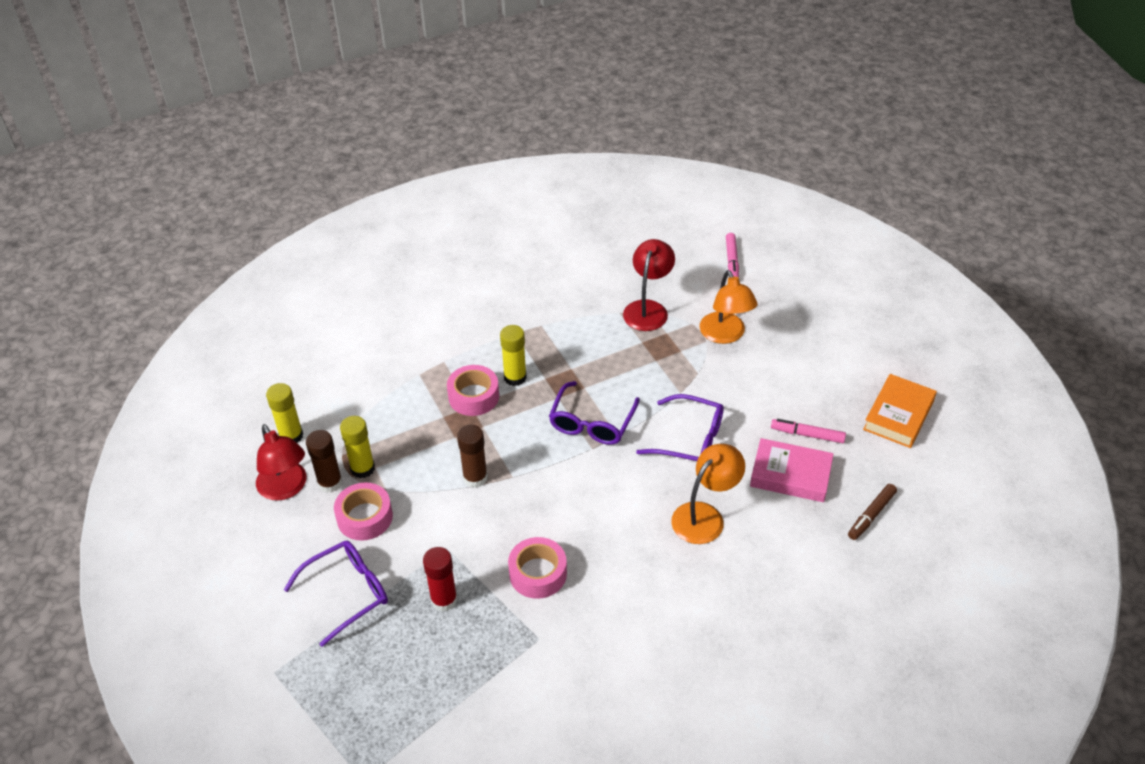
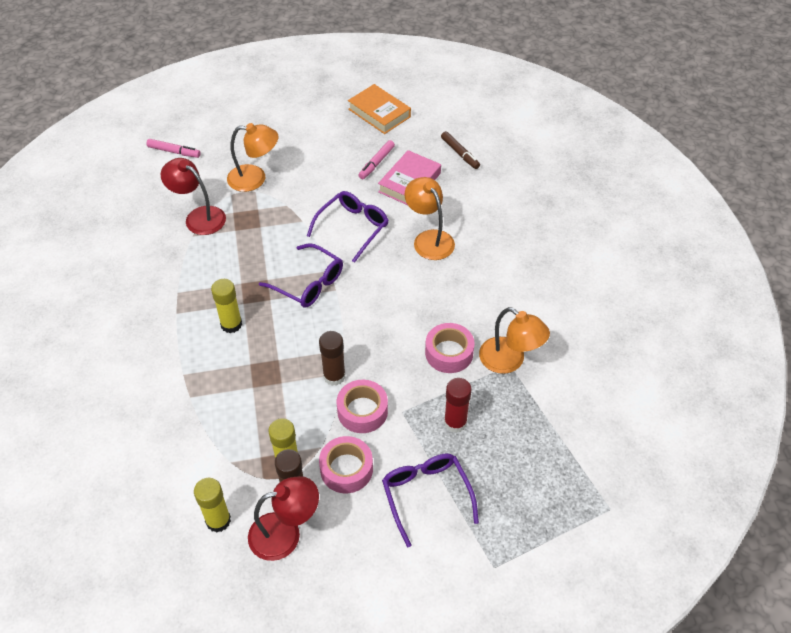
camera: 75 degrees left, 5 degrees up
pink tape [447,365,499,416] -> pink tape moved to [337,380,388,433]
none -> orange lamp [479,307,550,374]

